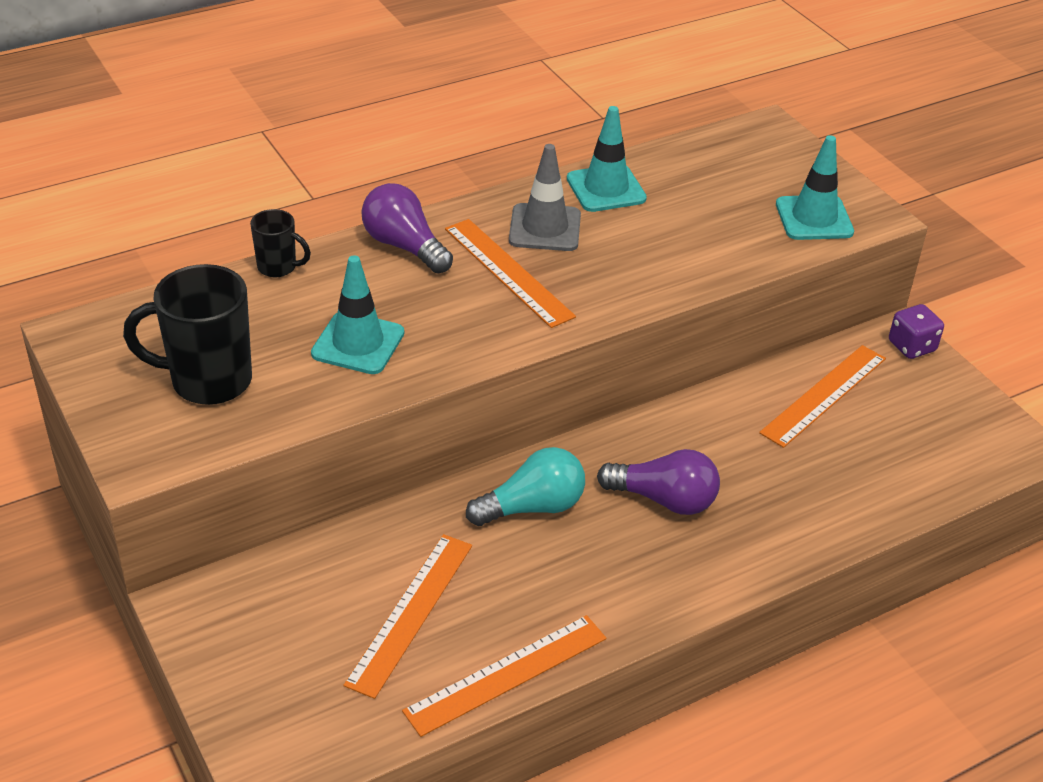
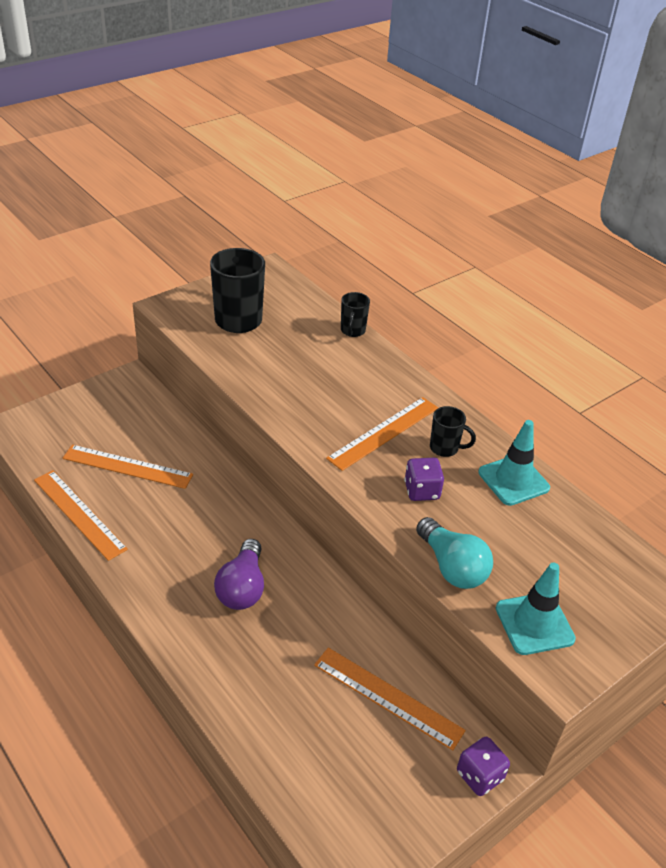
camera: 80 degrees right, 0 degrees up
turquoise traffic cone [311,255,404,374] -> none
purple light bulb [361,183,453,273] -> none
turquoise light bulb [466,447,585,526] -> turquoise light bulb moved to [416,517,493,589]
grey traffic cone [509,144,581,251] -> black mug [430,406,476,457]
none -> purple dice [404,458,444,501]

